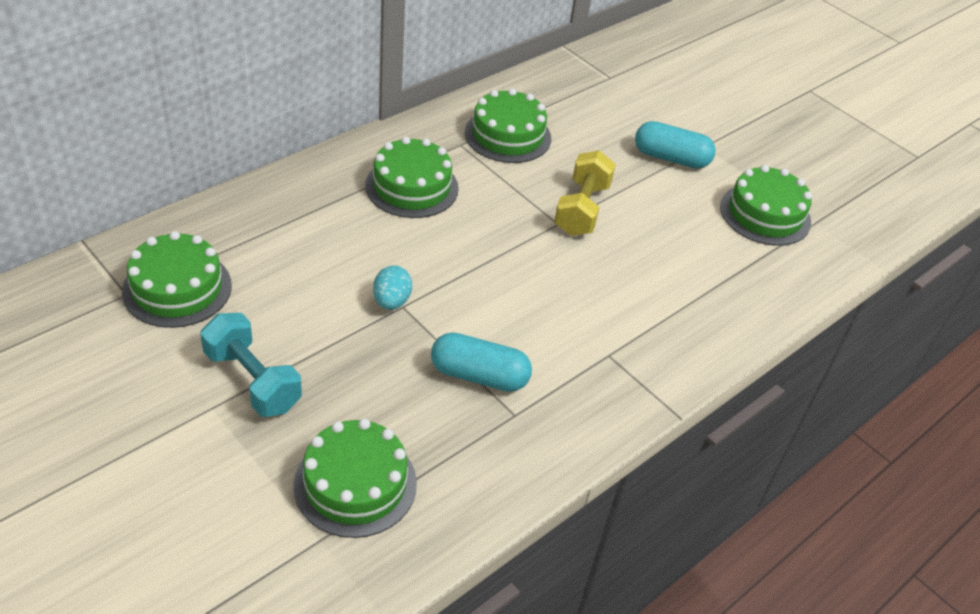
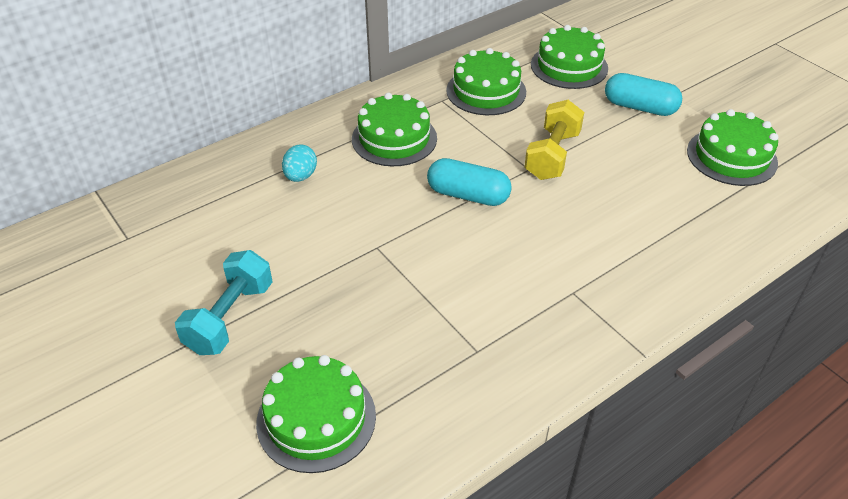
camera: 10 degrees right, 0 degrees up
green cake [122,231,232,328] -> green cake moved to [531,25,608,89]
turquoise dumbbell [200,313,302,417] -> turquoise dumbbell turned 60 degrees clockwise [175,250,272,355]
turquoise egg [373,265,412,310] -> turquoise egg moved to [282,145,317,182]
turquoise capsule [431,333,532,392] -> turquoise capsule moved to [427,158,512,206]

